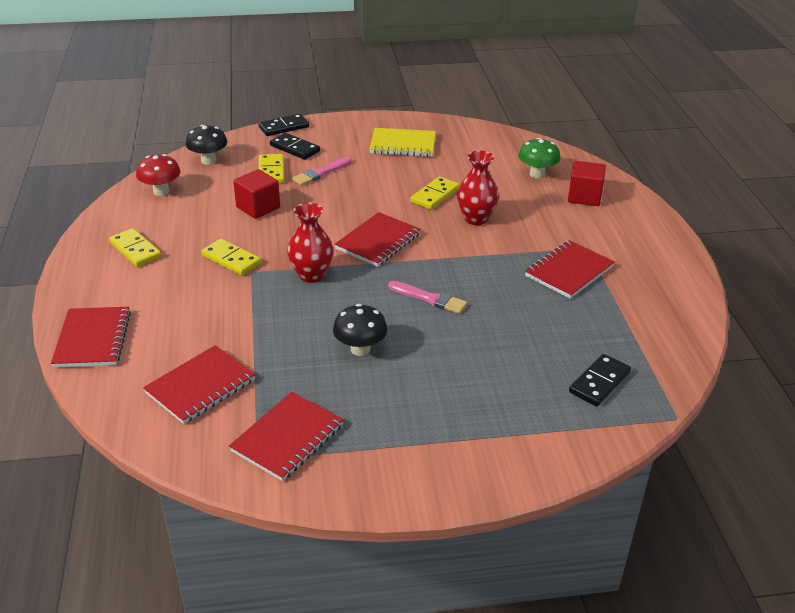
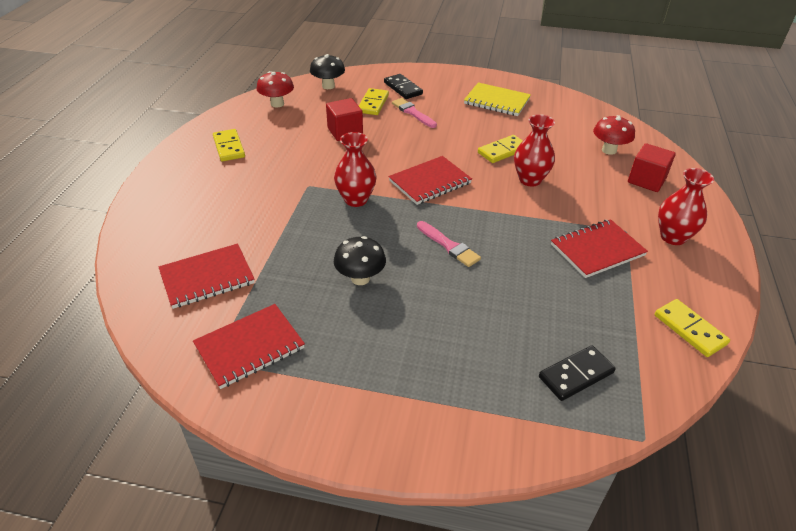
camera: 20 degrees right, 5 degrees up
red notebook [51,307,131,368] -> none
yellow domino [201,239,261,276] -> yellow domino moved to [655,299,730,357]
black domino [258,114,309,136] -> none
pink brush [292,157,351,186] -> pink brush turned 75 degrees clockwise [392,98,437,128]
green mushroom [518,138,560,179] -> red mushroom [593,115,635,155]
none -> red vase [658,168,714,245]

